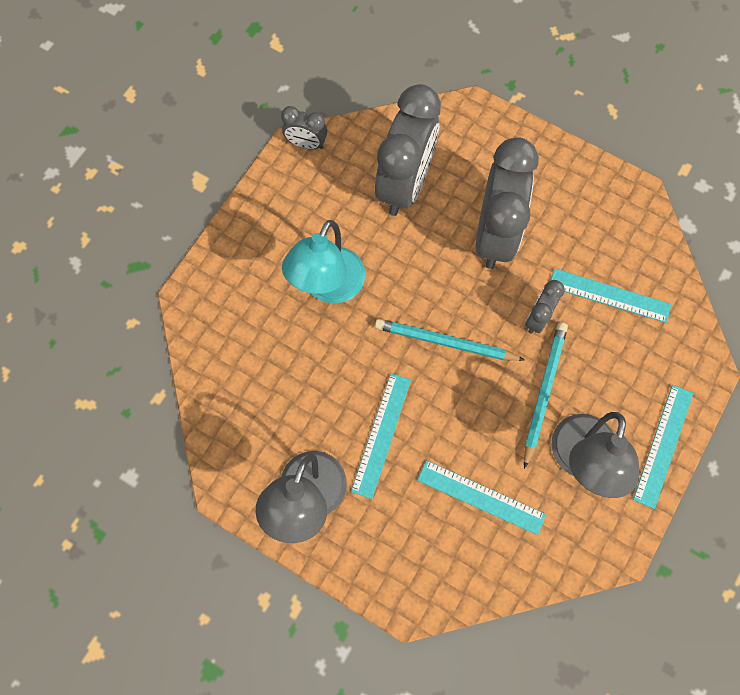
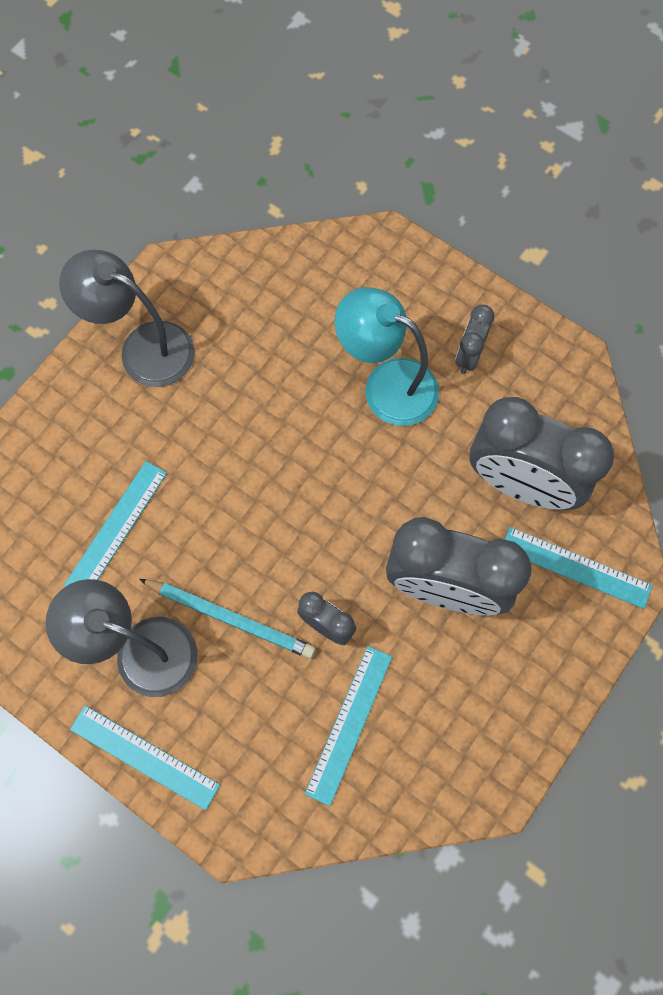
camera: 95 degrees right, 0 degrees up
grey clock [281,106,327,149] -> grey clock moved to [455,305,494,374]
turquoise ruler [351,373,411,499] -> turquoise ruler moved to [505,527,653,609]
turquoise pencil [375,319,525,361] -> none

